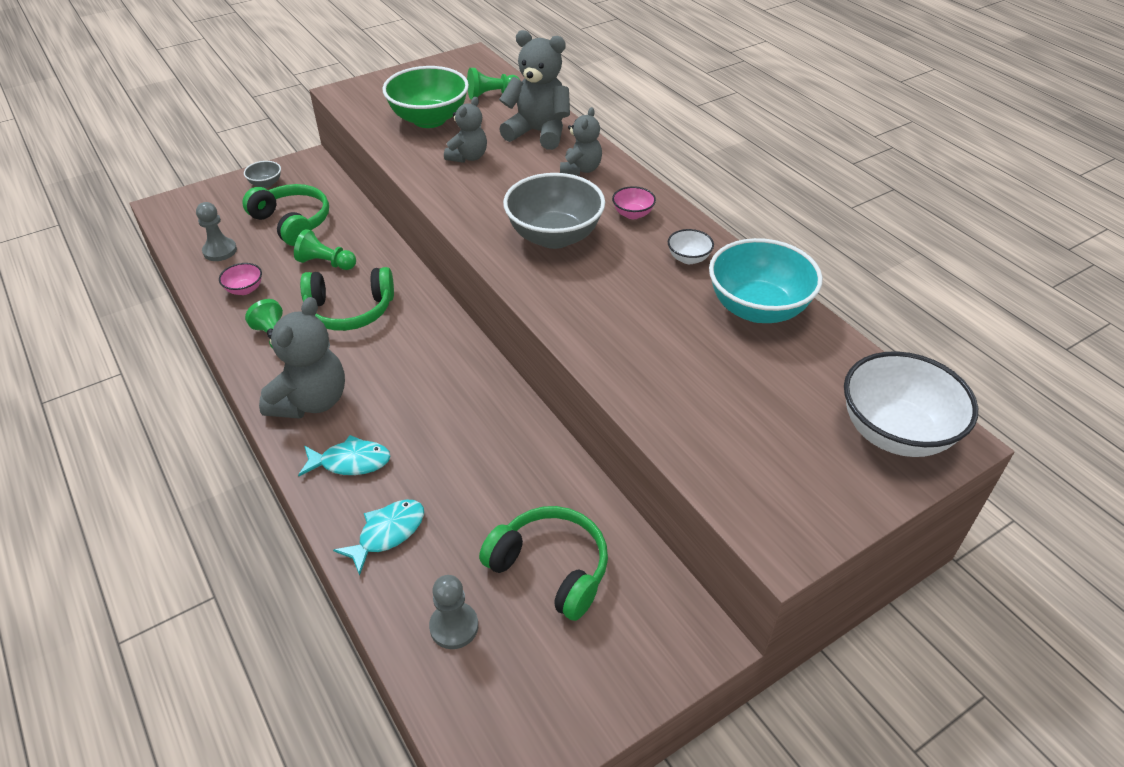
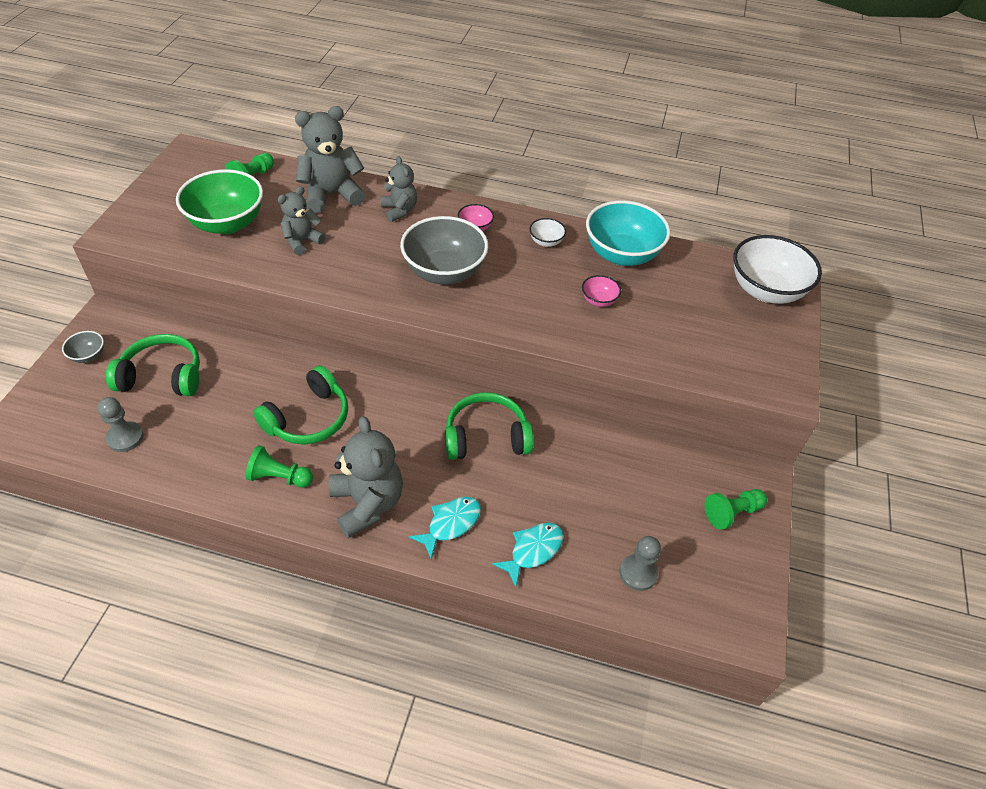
camera: 45 degrees left, 5 degrees up
pink bowl [219,263,262,295] -> pink bowl moved to [582,275,621,307]
green pawn [294,229,356,270] -> green pawn moved to [705,489,767,530]
turquoise fish [333,500,424,576] -> turquoise fish turned 45 degrees clockwise [492,523,563,587]
grey teddy bear [444,97,487,163] -> grey teddy bear turned 120 degrees counterclockwise [278,186,326,255]
green headphones [479,506,608,621] -> green headphones moved to [445,392,534,460]

